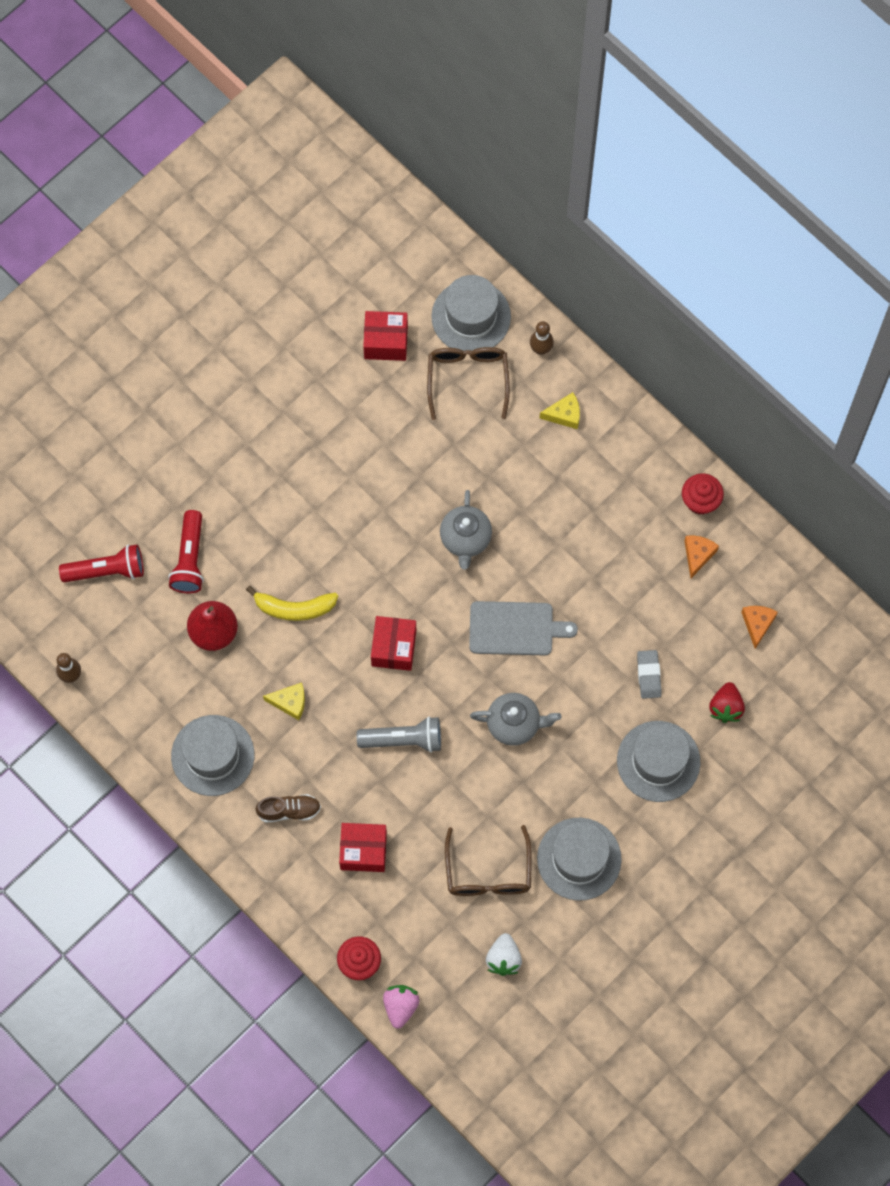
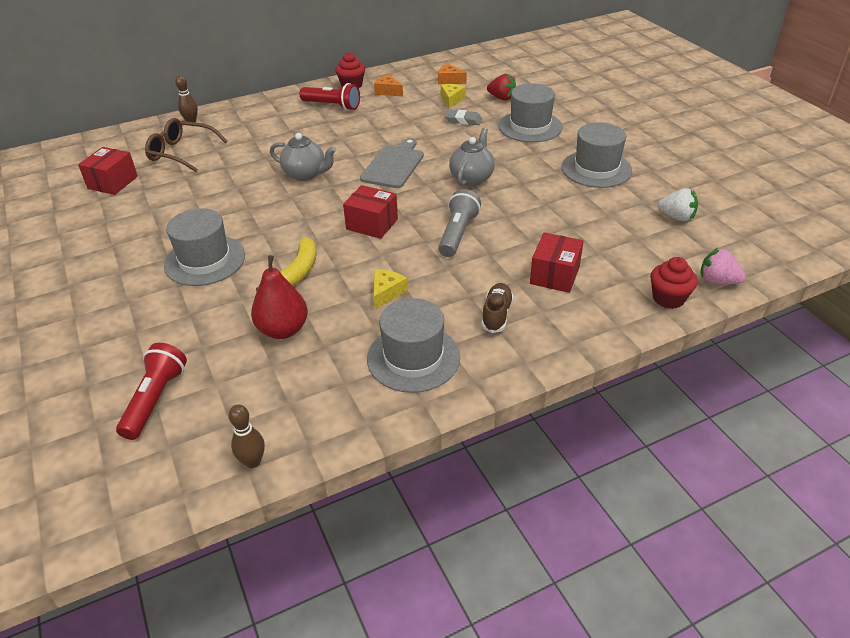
camera: 70 degrees left, 30 degrees down
red flashlight [168,510,204,593] -> red flashlight moved to [300,83,360,111]
grey hat [431,275,511,351] -> grey hat moved to [164,208,245,286]
brown glasses [445,825,532,896] -> none
yellow cheese [540,392,580,429] -> yellow cheese moved to [441,84,466,109]

